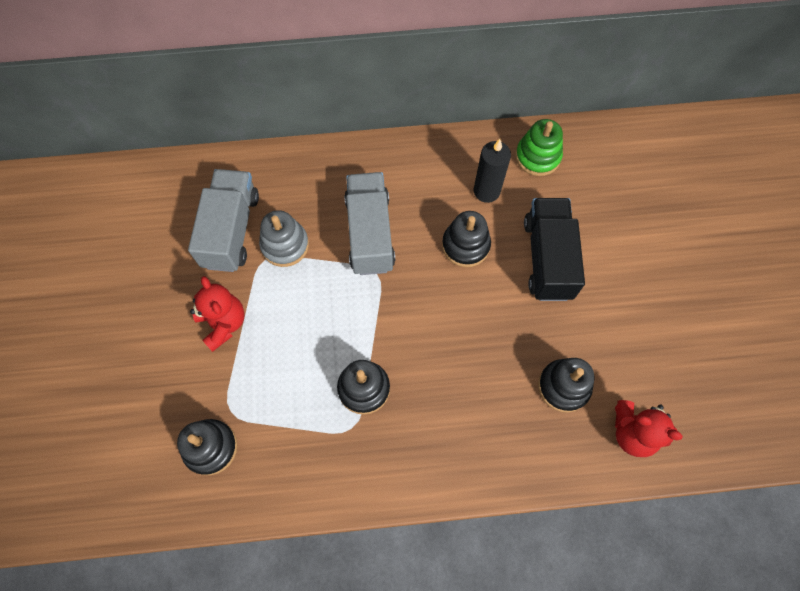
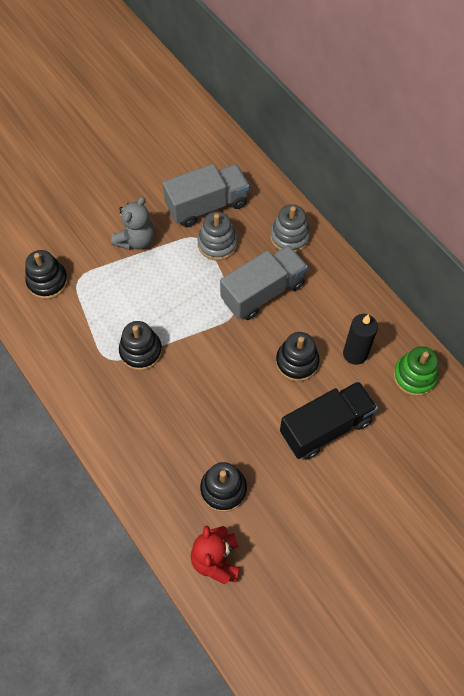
camera: 60 degrees right, 5 degrees down
red teddy bear [190,276,245,352] -> grey teddy bear [111,197,155,250]
none -> grey stacking toy [270,204,310,253]

